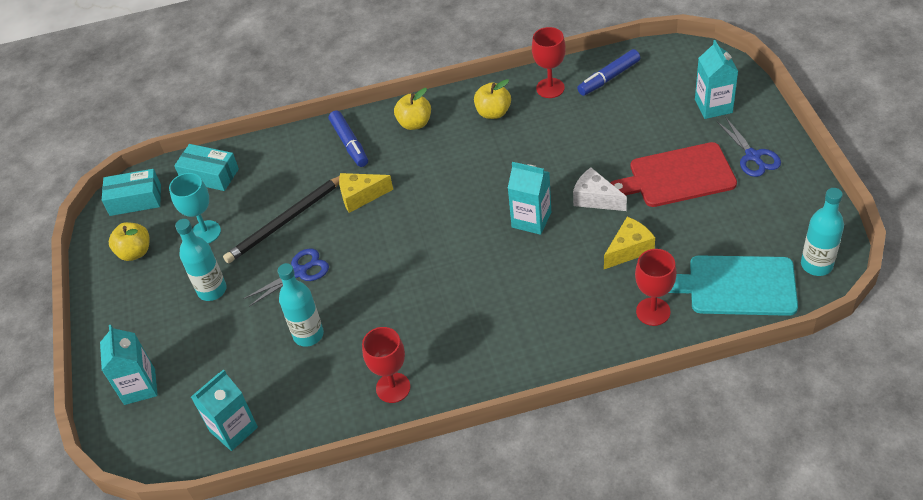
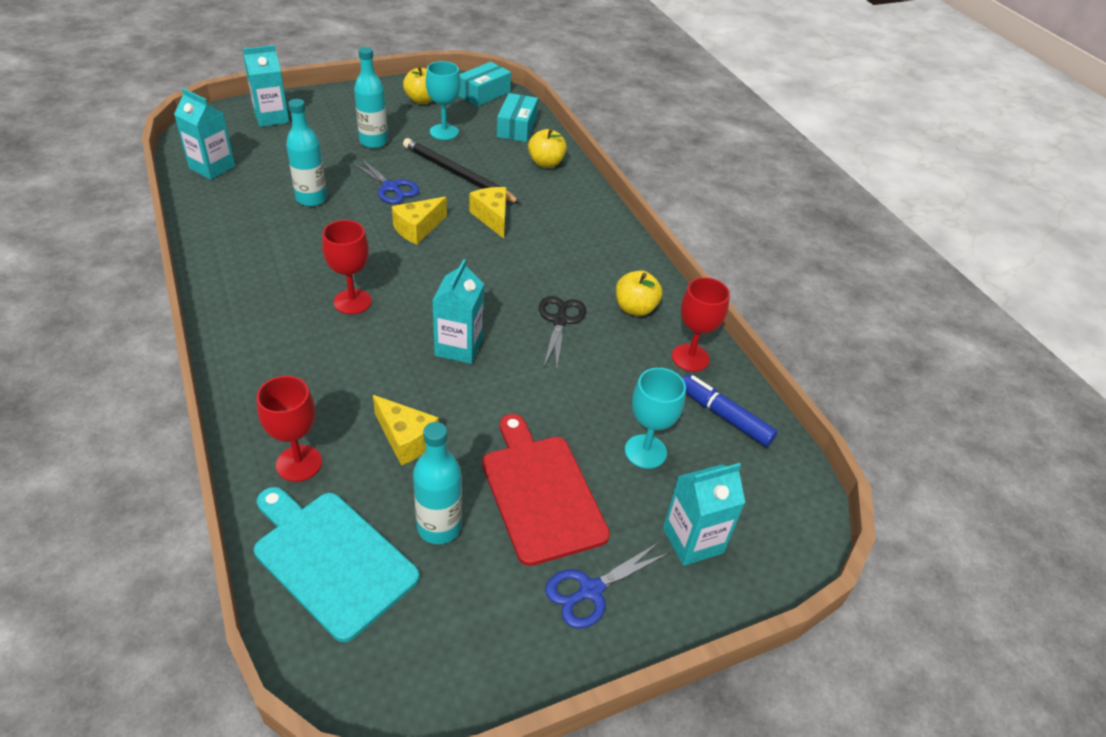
camera: 70 degrees right, 5 degrees down
turquoise box [102,169,161,216] -> turquoise box turned 60 degrees clockwise [458,62,511,107]
blue marker [329,110,368,167] -> none
red goblet [362,327,411,403] -> red goblet moved to [322,220,372,314]
yellow apple [394,88,431,130] -> yellow apple moved to [528,128,567,168]
white cheese [573,168,627,211] -> none
turquoise cutting board [669,255,798,316] -> turquoise cutting board turned 45 degrees counterclockwise [254,487,420,642]
turquoise bottle [801,188,844,276] -> turquoise bottle moved to [413,422,462,544]
none -> yellow cheese [392,196,447,245]
none -> black scissors [539,296,586,370]
none -> turquoise goblet [625,368,686,469]

